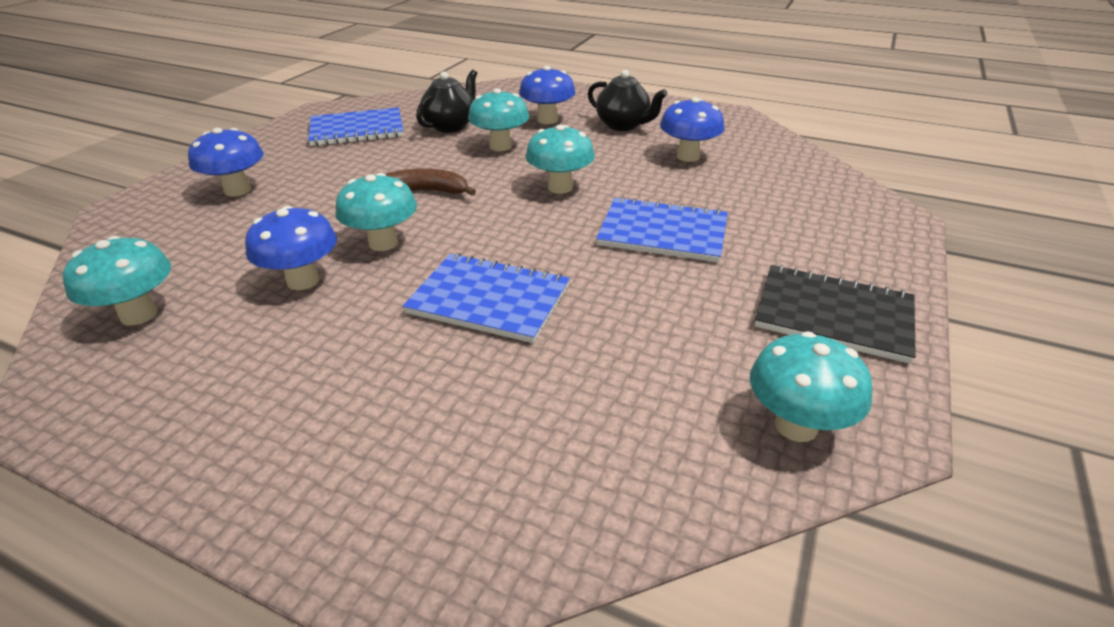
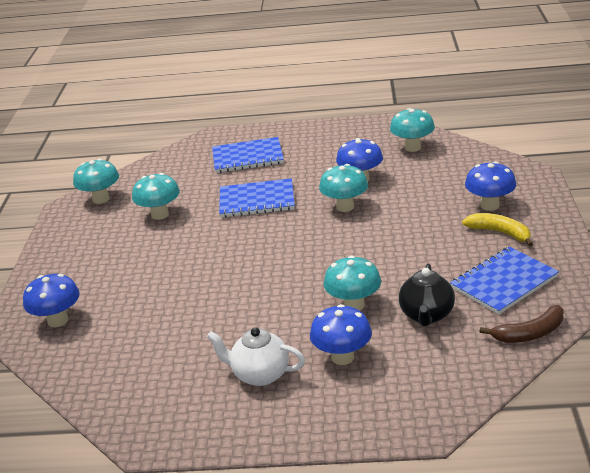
camera: 160 degrees right, 5 degrees down
brown banana [385,168,476,196] -> brown banana moved to [479,305,564,343]
turquoise mushroom [526,125,595,194] -> turquoise mushroom moved to [132,173,180,220]
black teapot [588,70,668,131] -> white teapot [207,327,305,386]
blue notebook [596,197,728,262] -> blue notebook moved to [212,137,284,173]
blue mushroom [660,97,725,162] -> blue mushroom moved to [23,274,80,327]
black notebook [754,265,916,364] -> none
none -> yellow banana [462,213,533,247]

